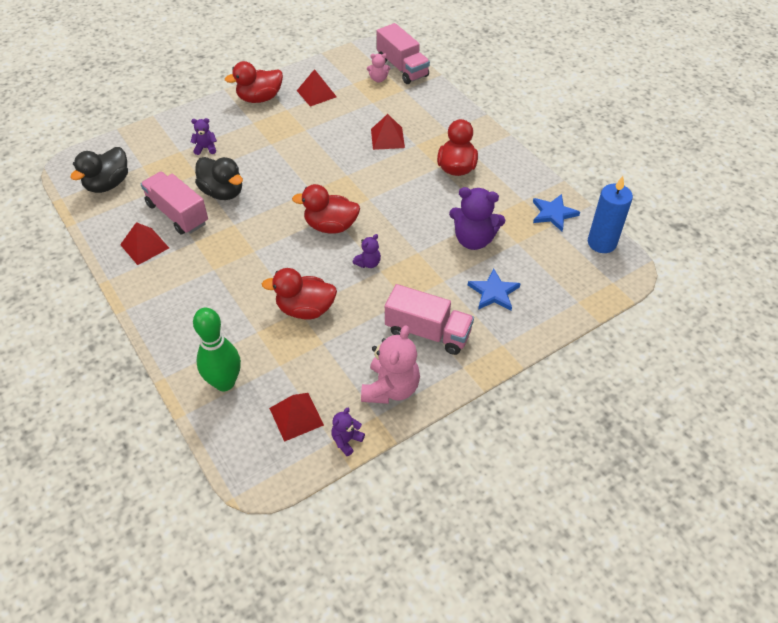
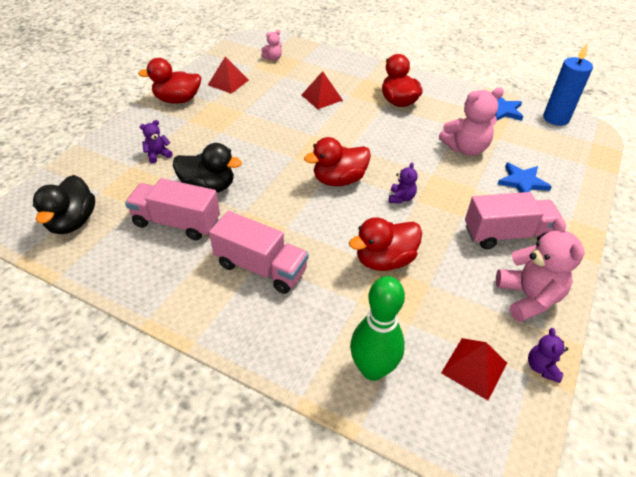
camera: 30 degrees left, 5 degrees down
red pyramid [120,222,169,265] -> none
red duck [225,61,283,103] -> red duck turned 45 degrees clockwise [138,58,201,104]
pink truck [377,23,430,84] -> pink truck moved to [209,211,308,294]
purple teddy bear [449,187,505,250] -> pink teddy bear [439,87,504,156]

